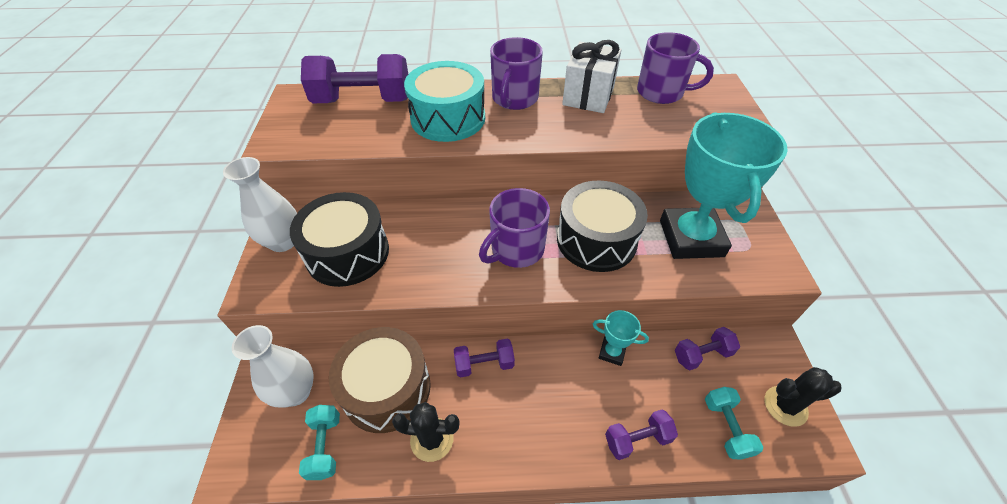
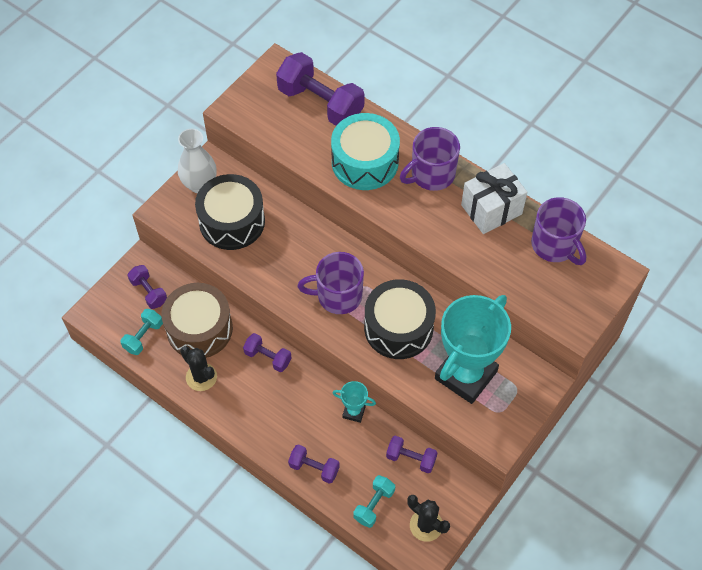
camera: 40 degrees right, 10 degrees up
white vase [232,325,314,408] -> purple dumbbell [127,265,167,309]
turquoise trophy [593,310,649,366] -> turquoise trophy turned 45 degrees counterclockwise [333,381,376,423]

